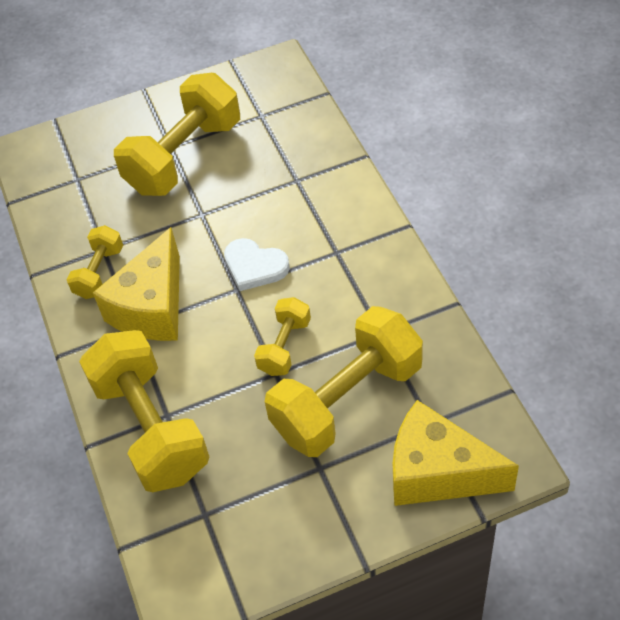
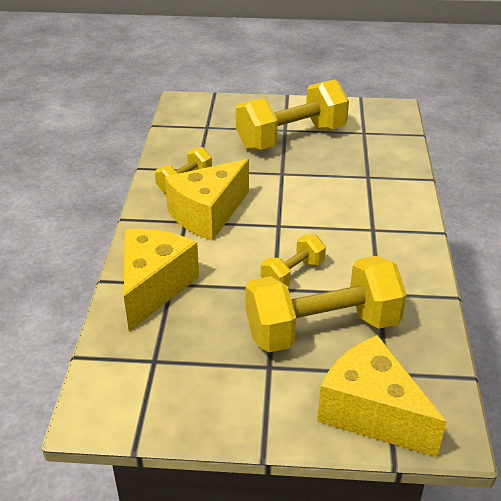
camera: 20 degrees right, 15 degrees down
yellow dumbbell [79,330,209,492] -> yellow cheese [124,229,199,331]
white heart [224,238,290,291] -> none

